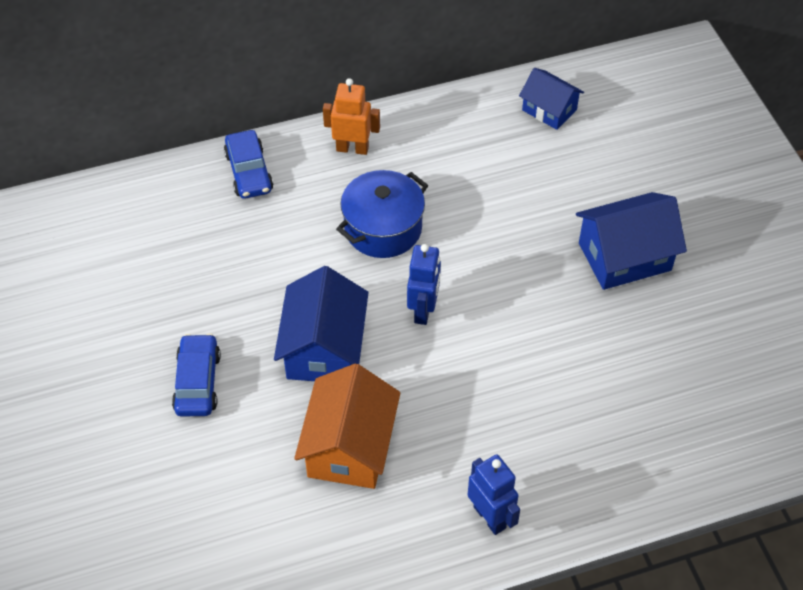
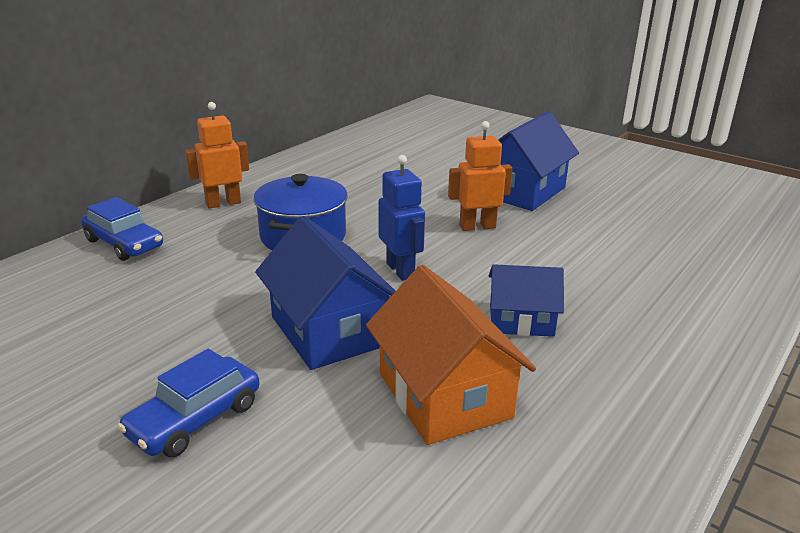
camera: 35 degrees left, 25 degrees down
blue car [172,334,221,417] -> blue car turned 105 degrees counterclockwise [118,349,260,457]
blue robot [468,454,520,535] -> none
blue house [519,68,584,130] -> blue house moved to [489,264,564,337]
none -> orange robot [448,121,513,231]

